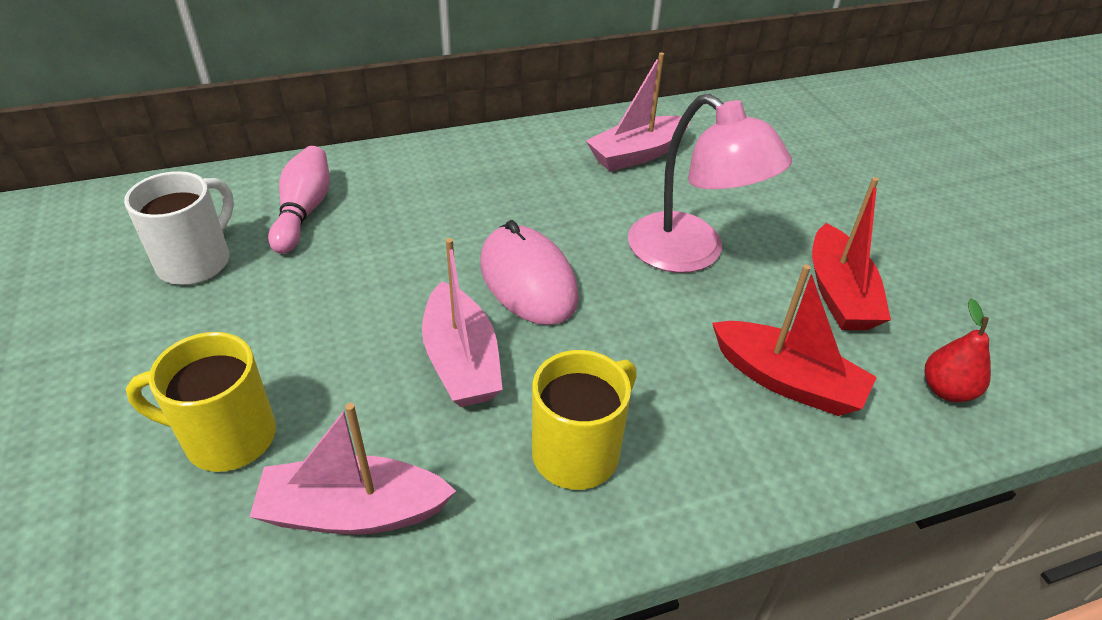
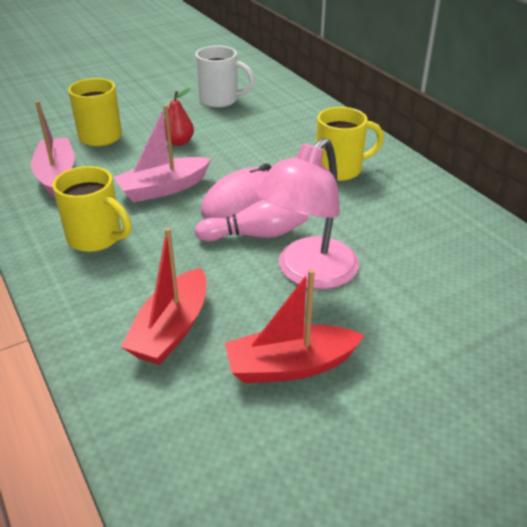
camera: 80 degrees right, 5 degrees down
pink bowling pin [268,146,330,254] -> pink bowling pin moved to [195,200,308,241]
pink boat [586,52,690,171] -> none
red pear [925,298,991,402] -> red pear moved to [164,88,194,146]
none -> yellow mug [316,107,384,181]

